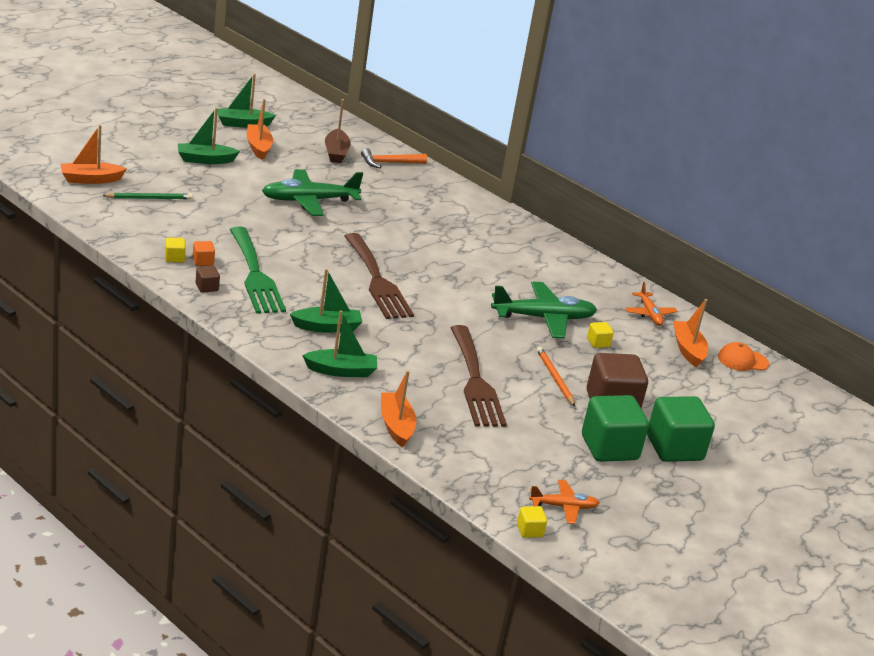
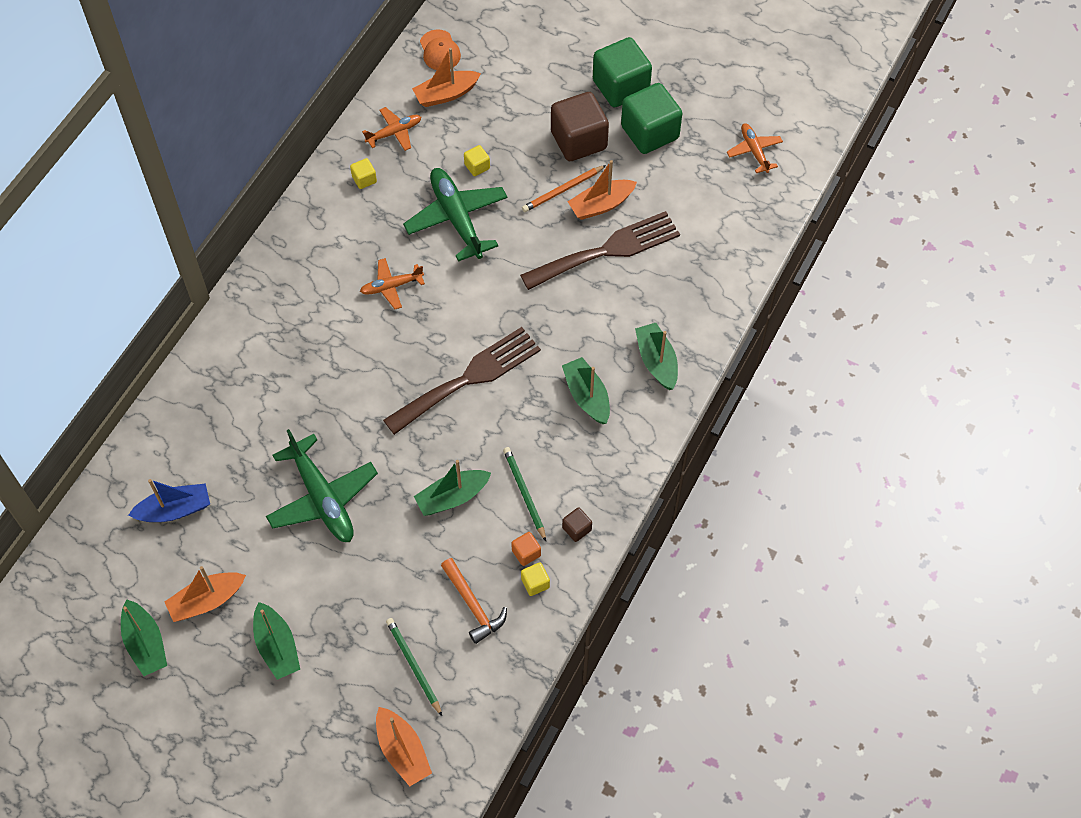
camera: 100 degrees left, 30 degrees up
green fork [229,227,286,314] -> green pencil [503,447,546,541]
brown boat [325,99,351,163] -> blue boat [128,479,210,522]
orange hammer [361,148,427,168] -> orange hammer moved to [441,558,507,644]
orange boat [381,370,417,448] -> orange boat moved to [568,160,637,220]
yellow cube [517,506,547,538] -> yellow cube moved to [350,158,377,189]
none -> orange plane [360,258,425,309]
none -> green boat [414,460,491,516]

